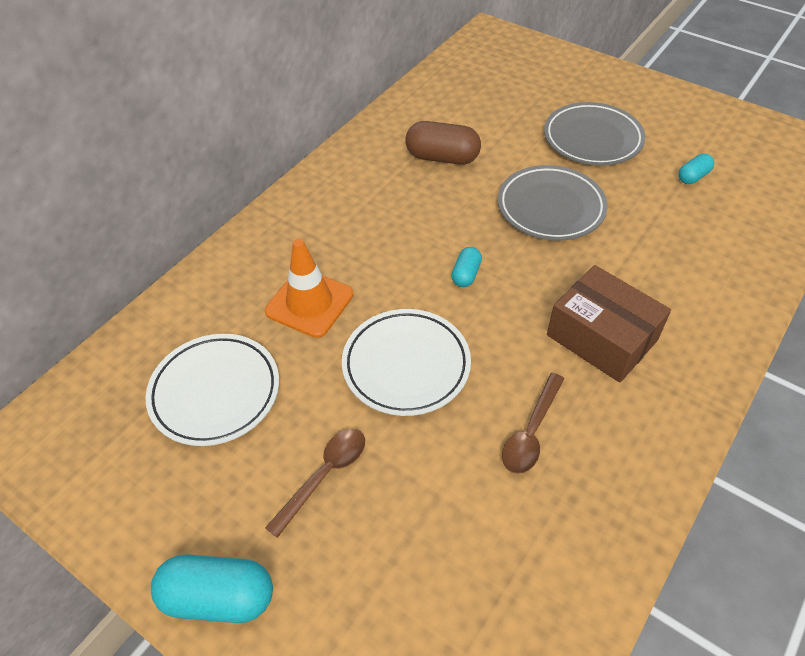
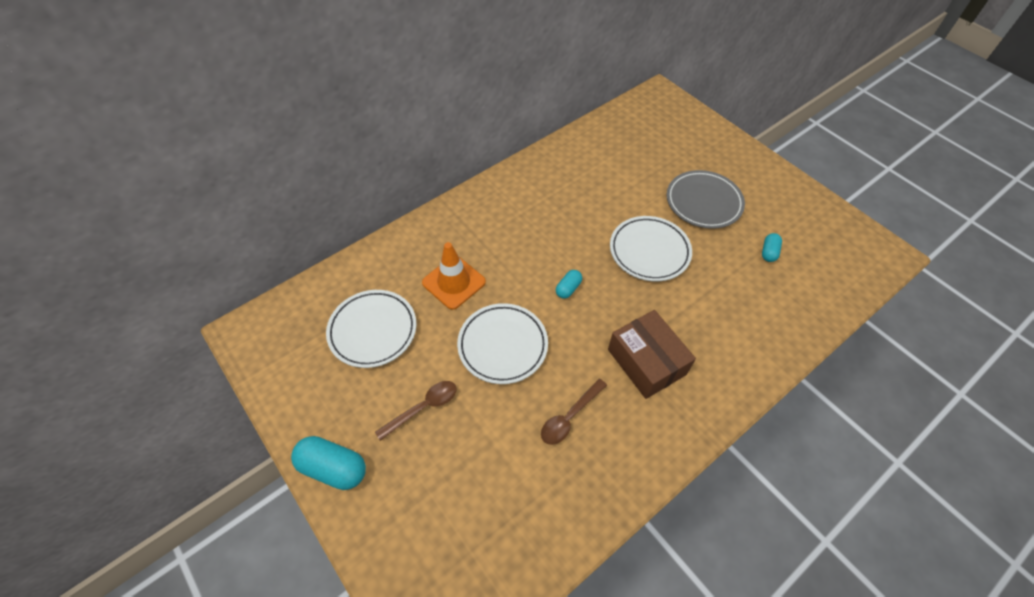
camera: 15 degrees right, 5 degrees up
brown capsule [405,121,481,165] -> none
grey plate [498,165,607,241] -> white plate [610,216,692,281]
turquoise capsule [678,153,714,184] -> turquoise capsule turned 45 degrees counterclockwise [762,233,782,262]

